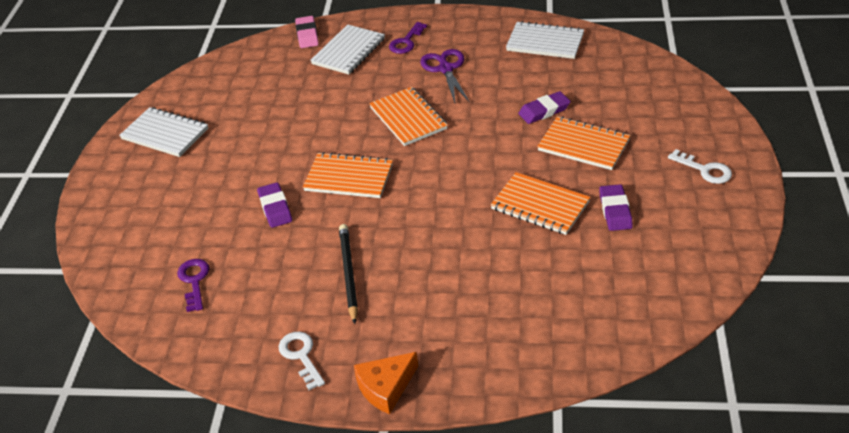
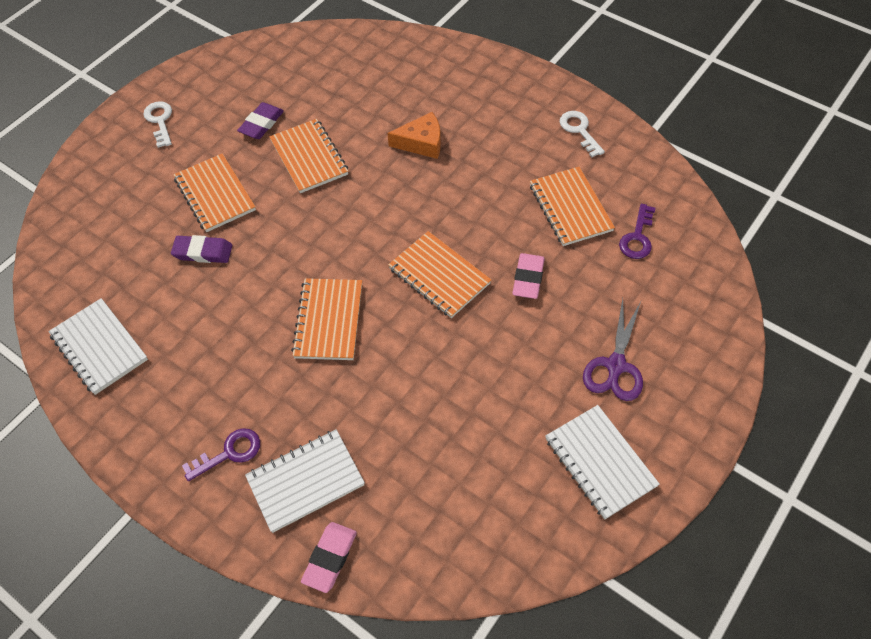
camera: 150 degrees left, 15 degrees up
purple eraser [257,182,292,228] -> pink eraser [512,253,545,299]
white key [279,331,325,390] -> white key turned 150 degrees clockwise [560,111,605,157]
black pencil [339,224,358,324] -> none
orange cheese [354,352,418,414] -> orange cheese moved to [387,112,441,159]
purple scissors [420,49,470,103] -> purple scissors moved to [583,298,643,401]
none -> orange notebook [530,167,615,246]

